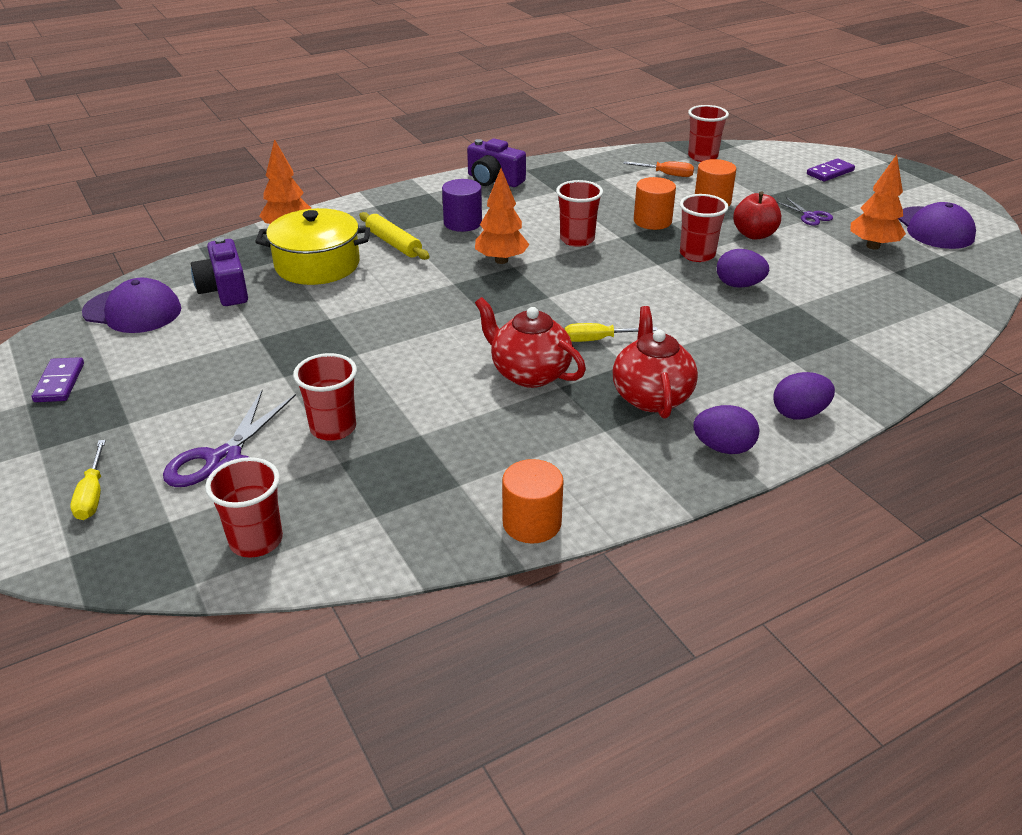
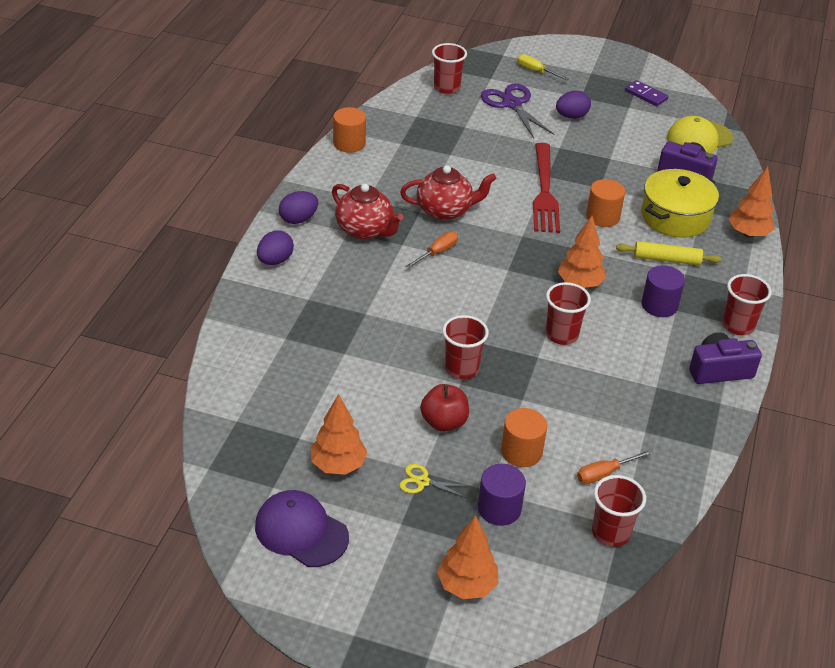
camera: 135 degrees right, 5 degrees up
purple cap [82,278,181,333] -> yellow cap [667,116,733,154]
red cup [293,353,357,441] -> red cup moved to [722,274,772,335]
yellow screwdriver [564,323,658,342] -> orange screwdriver [406,232,458,268]
orange cylinder [634,177,676,230] -> orange cylinder moved to [586,179,625,227]
purple egg [717,249,769,288] -> purple egg moved to [556,90,591,119]
purple scissors [777,197,833,226] -> yellow scissors [399,464,469,498]
purple domino [807,158,855,182] -> orange tree [437,515,498,599]
none -> purple cylinder [478,464,526,526]
none -> red fork [533,143,560,233]

